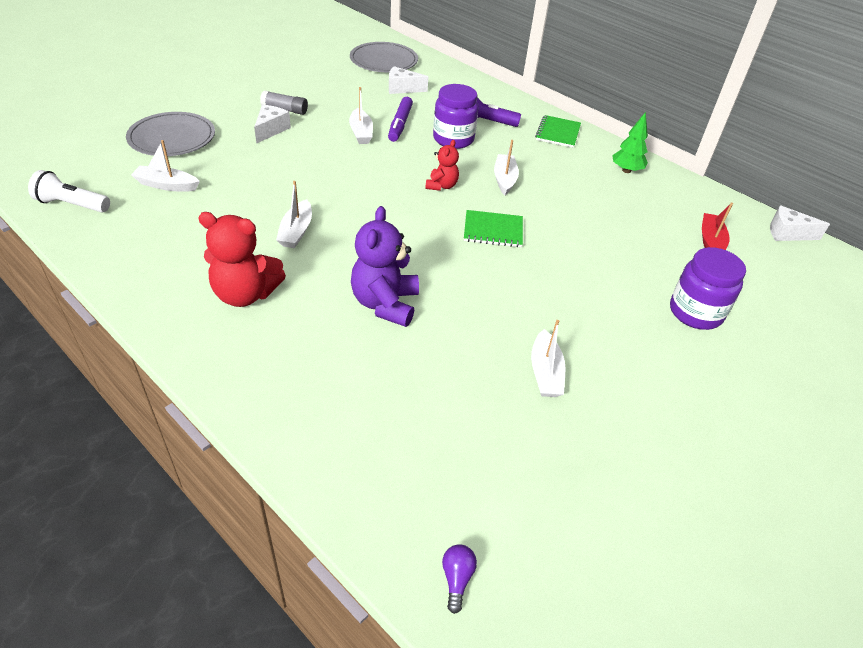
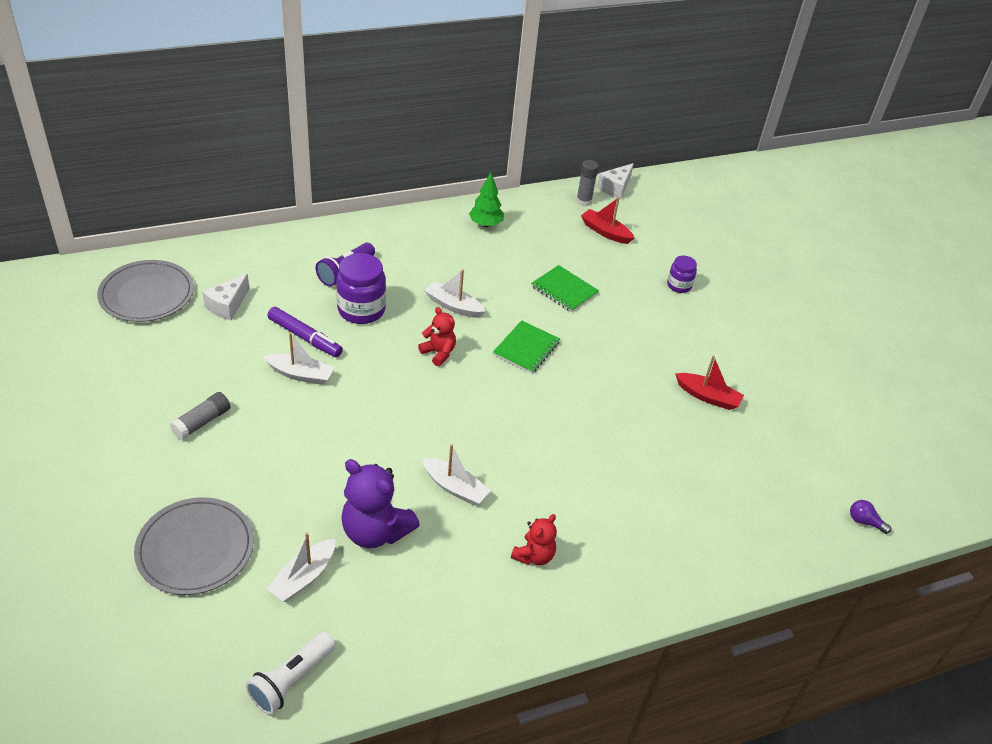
camera: 65 degrees left, 0 degrees up
red teddy bear [198,212,286,307] -> red teddy bear [511,514,557,565], size x0.58
white cheese [254,105,291,143] -> none
purple teddy bear [351,206,419,327] -> purple teddy bear moved to [341,459,420,548]
white boat [531,320,566,397] -> red boat [675,356,744,410]
green notebook [535,115,581,148] -> green notebook moved to [531,265,599,312]
purple jar [670,247,746,330] -> purple jar [667,256,697,293], size x0.57
none -> grey glue stick [576,160,599,206]

